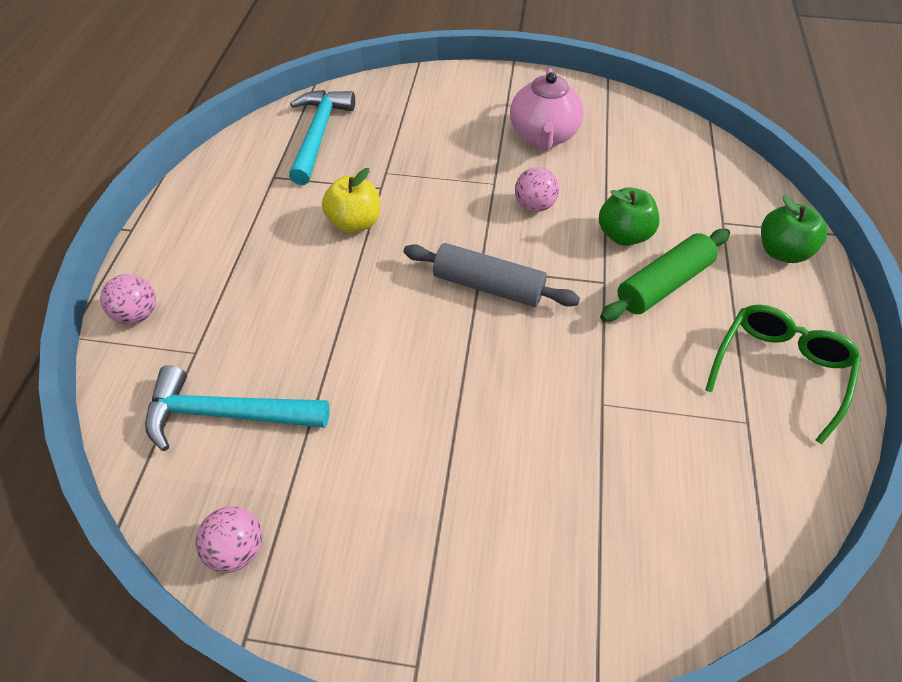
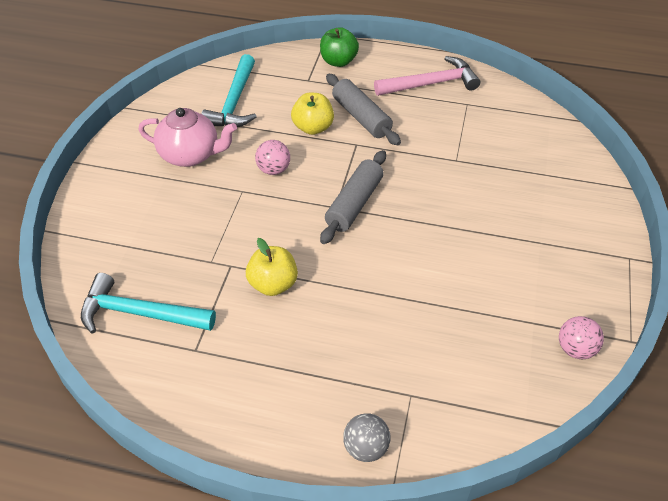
camera: 85 degrees left, 5 degrees down
pink ball [100,274,156,324] -> grey ball [343,413,391,462]
turquoise hammer [145,365,330,451] -> turquoise hammer moved to [201,54,257,127]
green apple [599,187,660,246] -> yellow apple [291,92,334,135]
green rolling pin [600,229,730,322] -> grey rolling pin [326,74,401,145]
green glasses [705,305,861,444] -> pink hammer [374,56,480,96]

